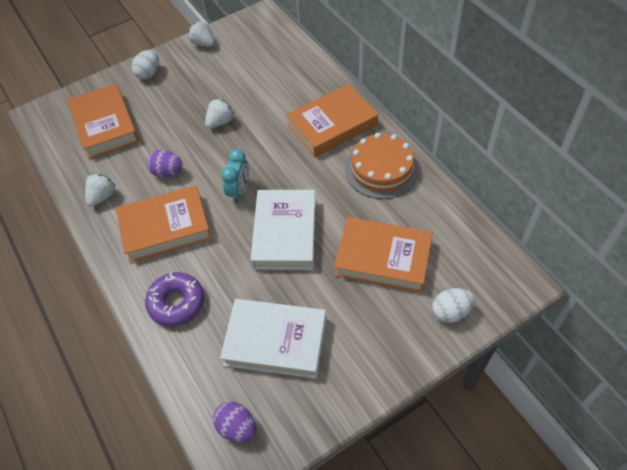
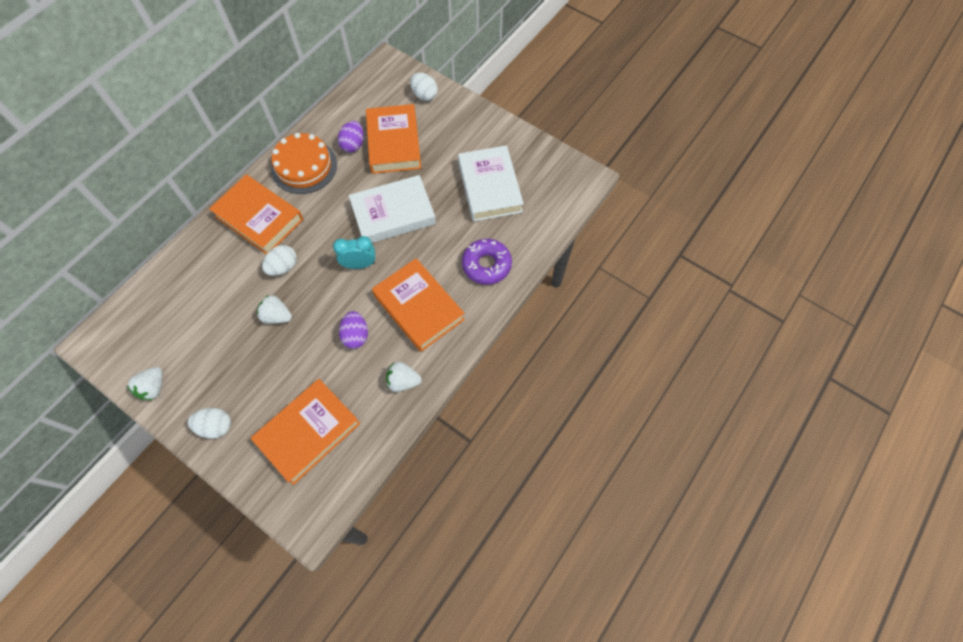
camera: 115 degrees left, 10 degrees up
purple egg [213,401,256,443] -> purple egg moved to [338,121,364,153]
none -> white egg [262,245,297,276]

